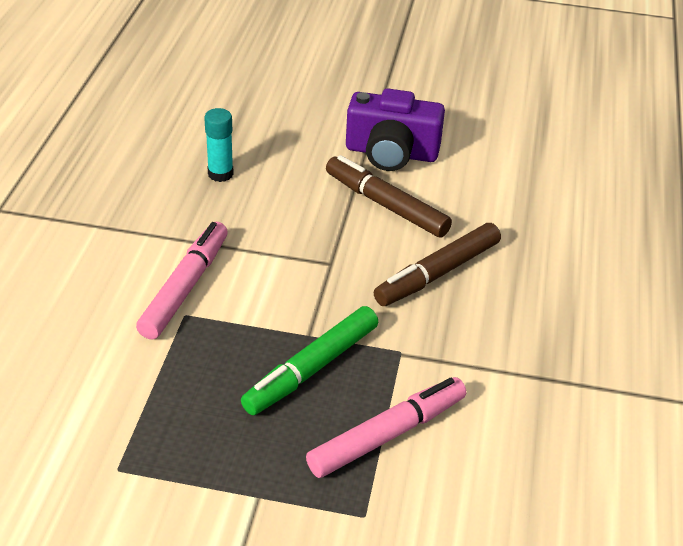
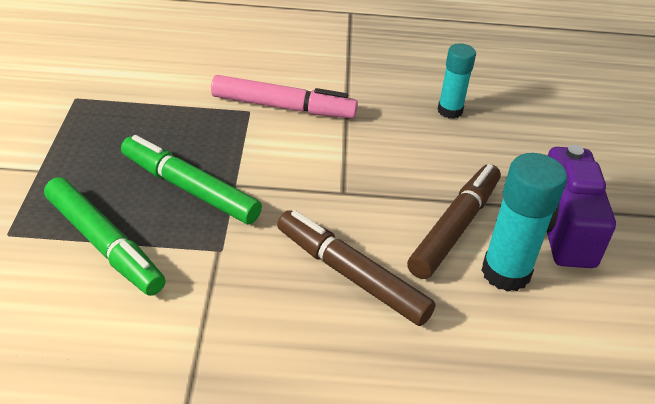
camera: 80 degrees right, 0 degrees up
pink marker [306,377,466,478] -> green marker [44,177,166,296]
none -> turquoise glue stick [481,153,567,292]

